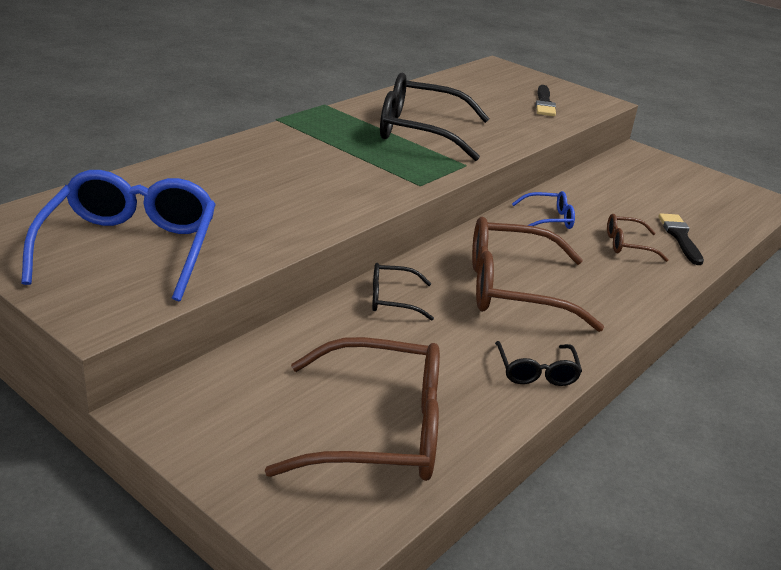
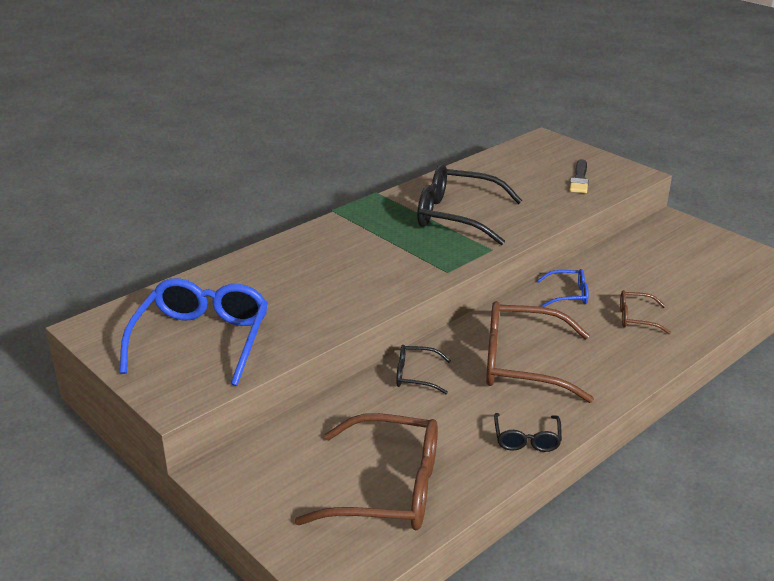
camera: 10 degrees right, 0 degrees up
black brush [658,213,704,265] -> none

